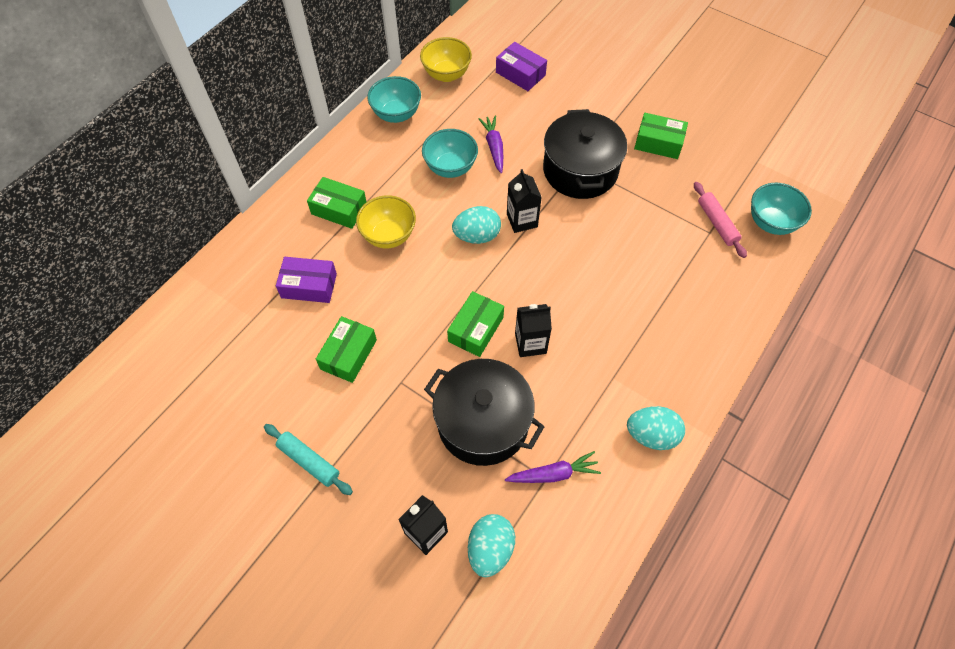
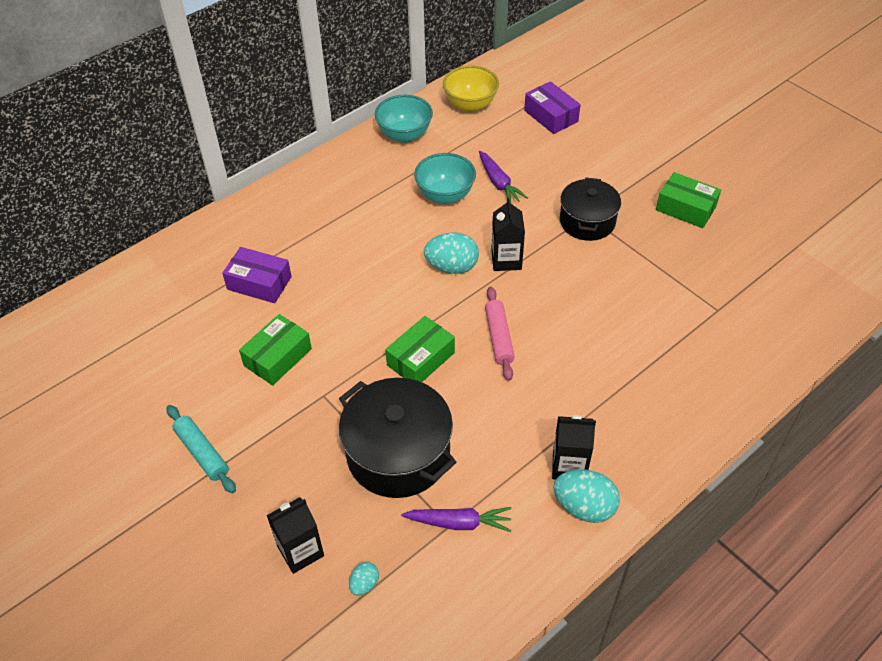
camera: 15 degrees right, 10 degrees down
green box [307,177,367,229] -> none
yellow bowl [356,195,416,249] -> none
turquoise egg [468,514,515,577] -> turquoise egg [349,562,379,596], size x0.52
purple carrot [478,115,503,173] -> purple carrot turned 150 degrees clockwise [479,151,528,203]
black carton [515,304,552,357] -> black carton moved to [552,415,596,479]
black pot [543,109,627,199] -> black pot [560,178,621,241], size x0.66
pink rolling pin [694,182,747,258] -> pink rolling pin moved to [485,287,515,381]
turquoise bowl [751,183,812,235] -> none

